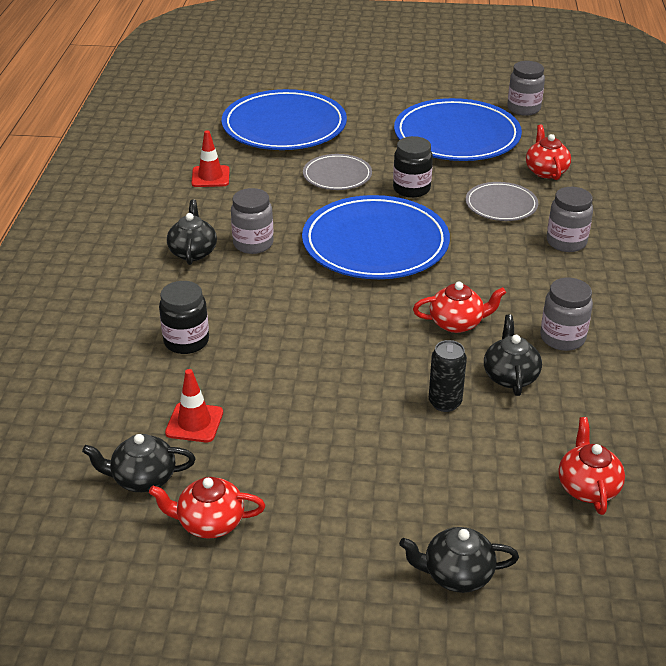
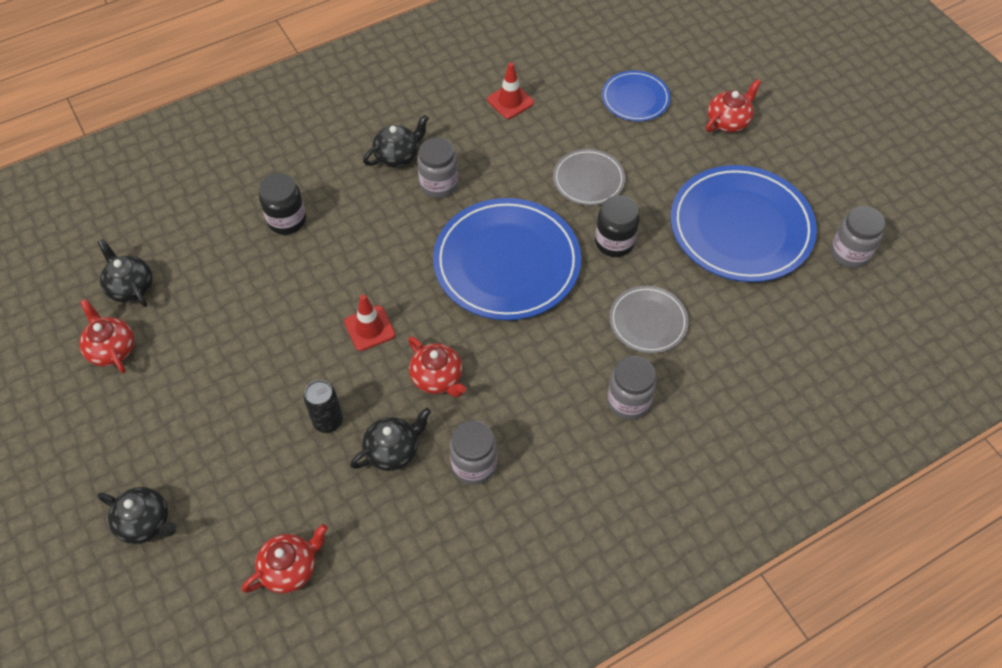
camera: 55 degrees right, 20 degrees up
red traffic cone [165,369,223,442] -> red traffic cone moved to [344,294,395,351]
blue plate [222,89,347,150] -> blue plate [602,70,671,121], size x0.52
black teapot [399,527,519,593] -> black teapot turned 150 degrees clockwise [98,487,176,544]
red teapot [526,125,571,180] -> red teapot moved to [706,79,761,132]

